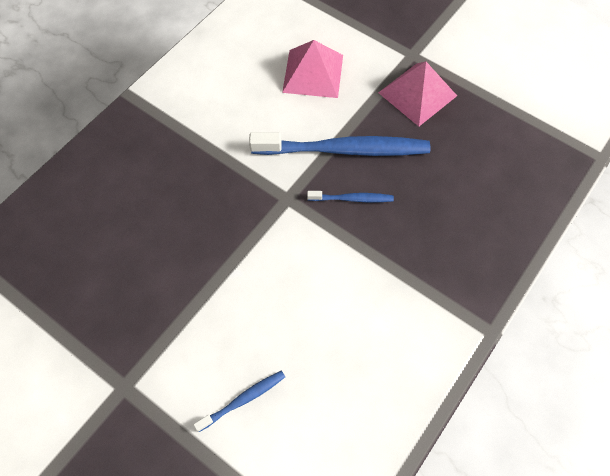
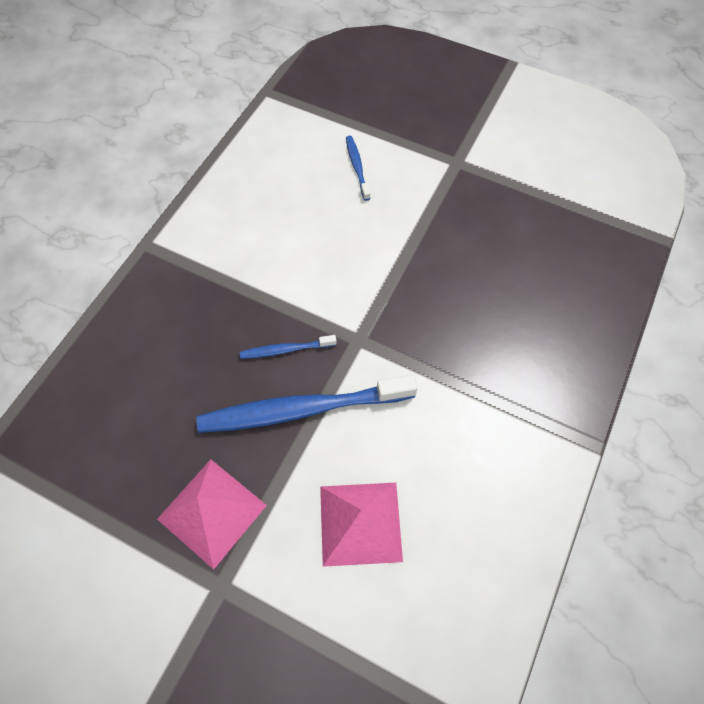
camera: 170 degrees right, 0 degrees up
blue toothbrush [193,371,285,432] -> blue toothbrush turned 120 degrees clockwise [346,136,371,201]

